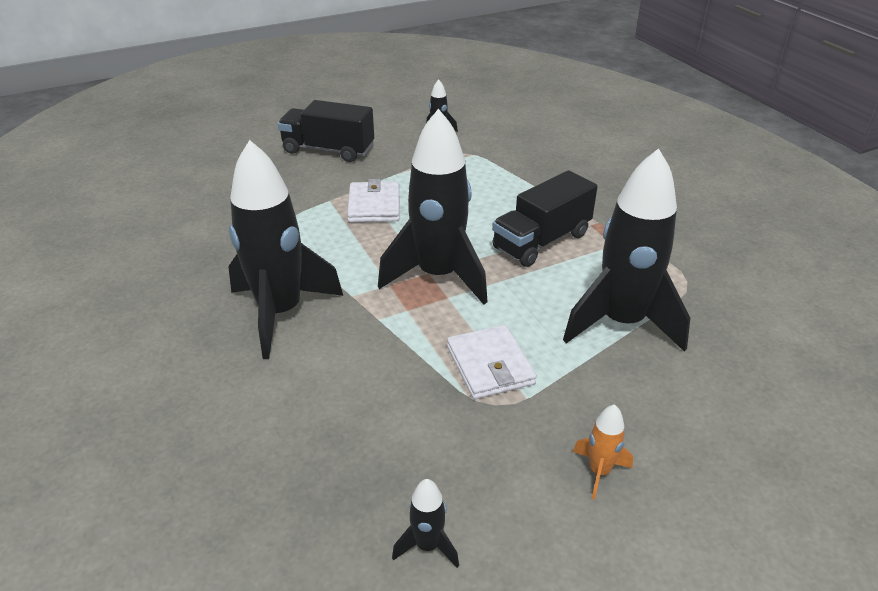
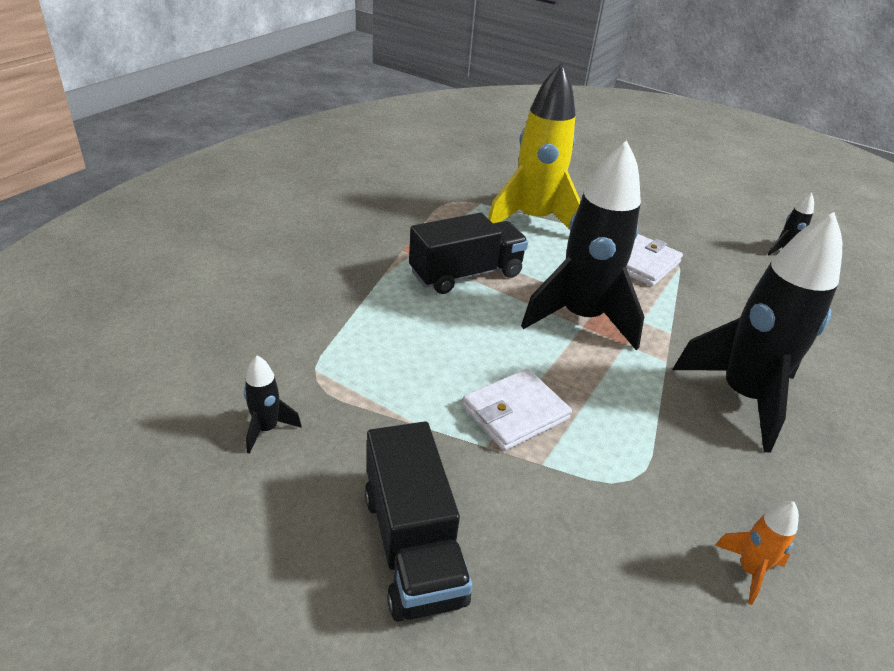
camera: 125 degrees left, 0 degrees up
black truck [492,170,598,267] -> black truck turned 45 degrees counterclockwise [409,213,528,294]
black rocket [563,148,690,352] -> yellow rocket [488,63,581,230]
orange rocket [573,404,633,500] -> orange rocket moved to [715,502,799,605]

